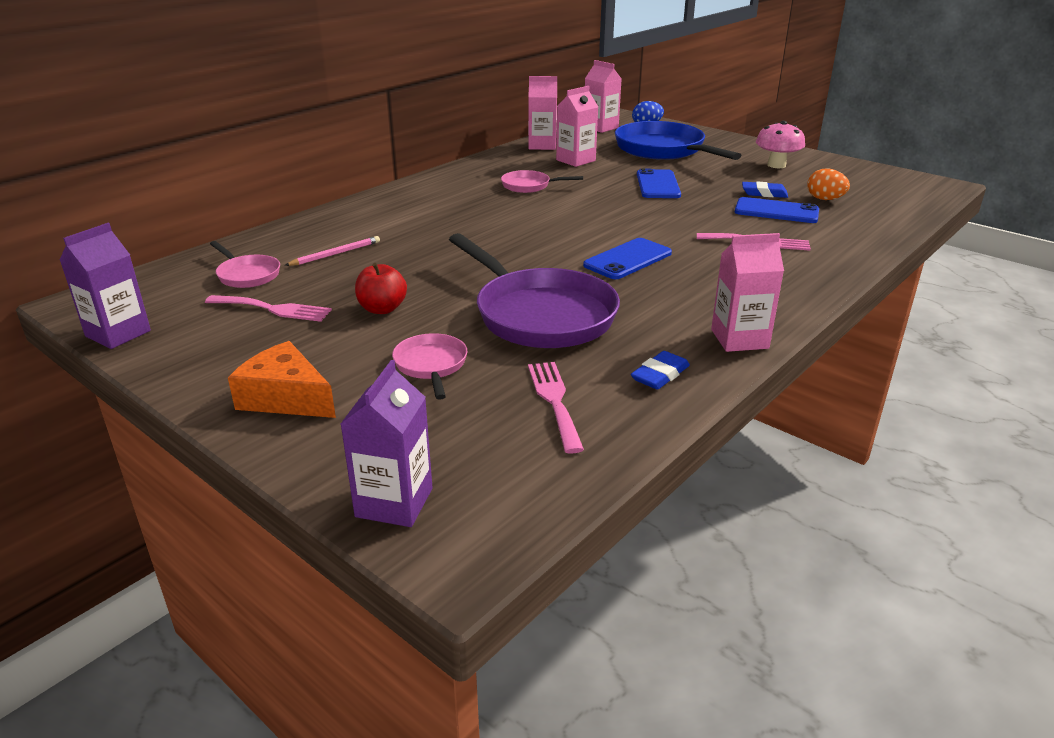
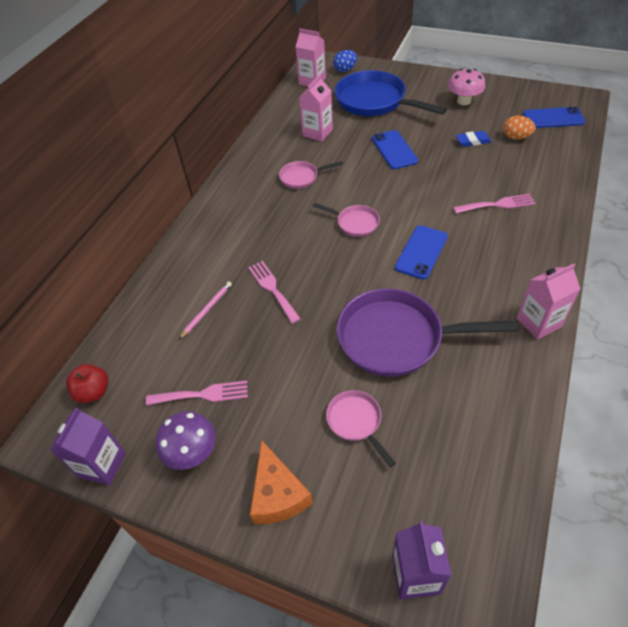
camera: 15 degrees left, 20 degrees up
pink pan [210,241,280,288] -> pink pan moved to [313,203,380,237]
orange cheese [228,341,336,418] -> orange cheese turned 120 degrees counterclockwise [250,440,313,524]
red apple [355,263,407,314] -> red apple moved to [66,364,108,403]
purple pan [449,233,620,348] -> purple pan turned 150 degrees clockwise [337,288,519,377]
pink carton [528,76,557,150] -> none
pink fork [528,362,584,454] -> pink fork moved to [248,261,301,324]
blue eraser [631,351,690,390] -> none
blue phone [735,197,819,223] -> blue phone moved to [523,107,585,128]
none -> purple mushroom [156,411,216,470]

